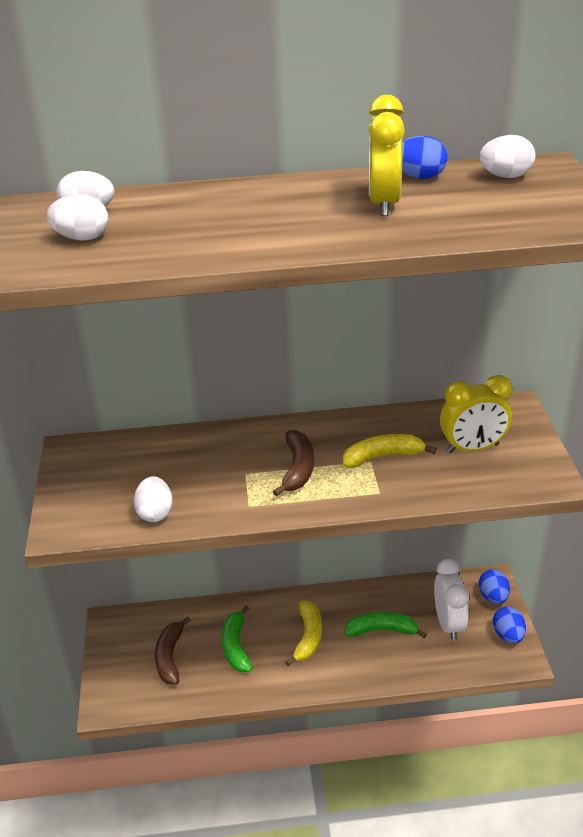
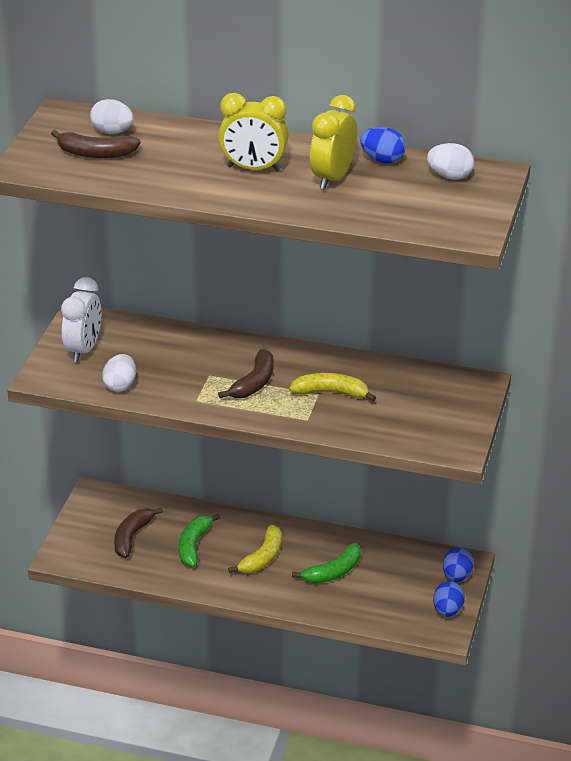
camera: 20 degrees right, 0 degrees up
white egg [47,194,108,241] -> brown banana [51,130,141,158]
green banana [344,612,427,638] -> green banana turned 120 degrees clockwise [292,543,361,584]
white clock [434,559,469,641] -> white clock moved to [61,277,101,362]
yellow clock [440,375,512,453] -> yellow clock moved to [219,93,289,171]

